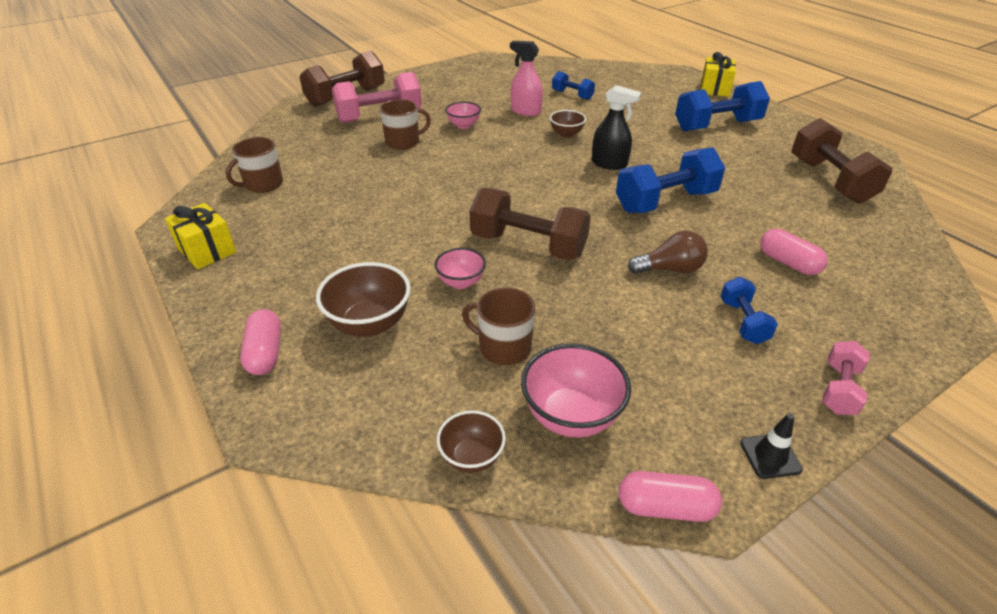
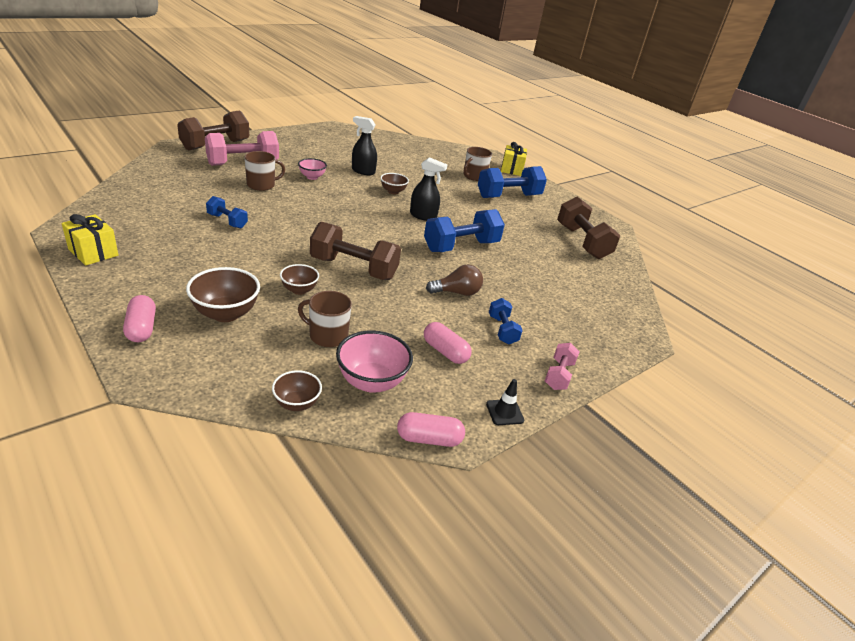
camera: 10 degrees left, 5 degrees down
brown mug [226,137,283,193] -> brown mug moved to [463,147,492,181]
pink bowl [434,248,486,289] -> brown bowl [280,264,319,295]
pink spray bottle [510,41,543,116] -> black spray bottle [352,116,377,175]
blue dumbbell [552,71,595,100] -> blue dumbbell moved to [206,196,248,229]
pink capsule [760,229,828,275] -> pink capsule moved to [424,322,472,364]

